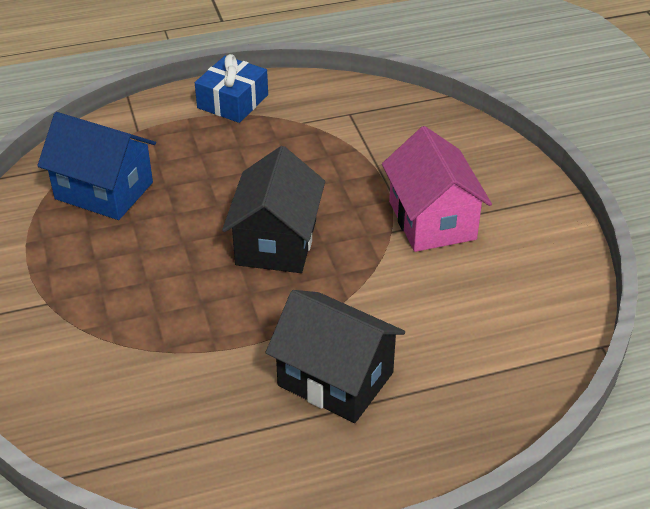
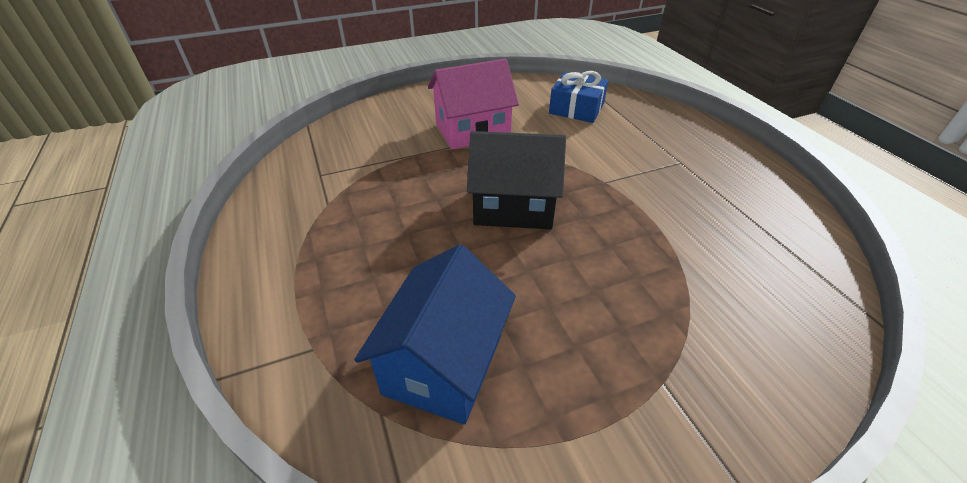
camera: 95 degrees left, 0 degrees up
blue gift [195,54,268,123] -> blue gift moved to [549,71,608,123]
black house [266,290,405,423] -> none

